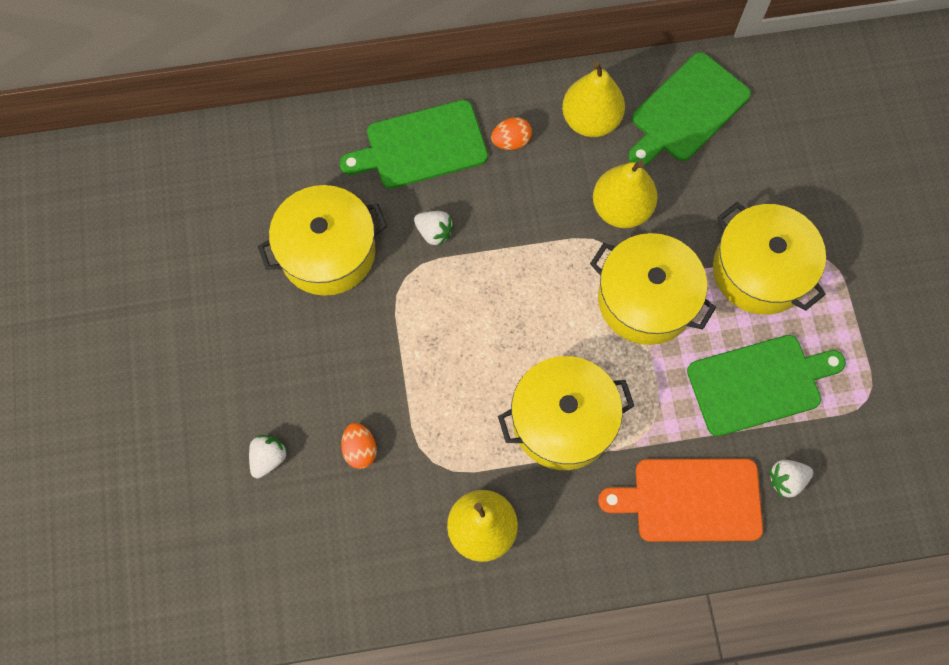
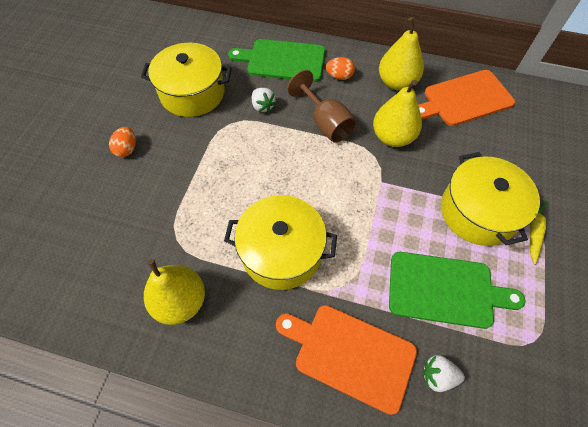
camera: 25 degrees right, 10 degrees down
white strawberry [249,435,288,478] -> none
orange egg [341,423,377,469] -> orange egg moved to [109,127,136,157]
yellow pot [590,233,716,345] -> none
green cutting board [628,52,751,167] -> orange cutting board [418,70,515,126]
none -> brown goblet [287,70,356,143]
none -> yellow carrot [530,199,547,265]

